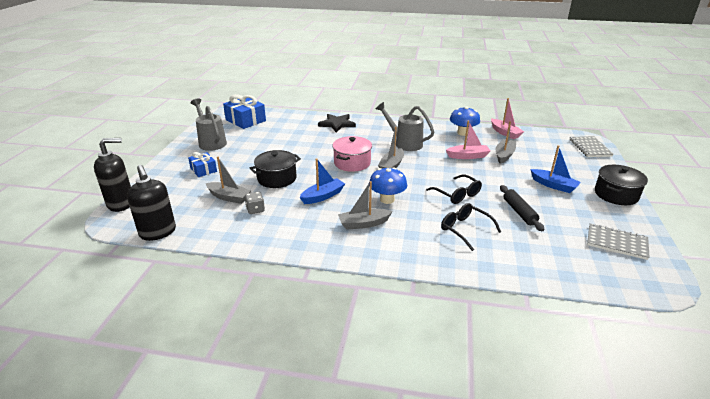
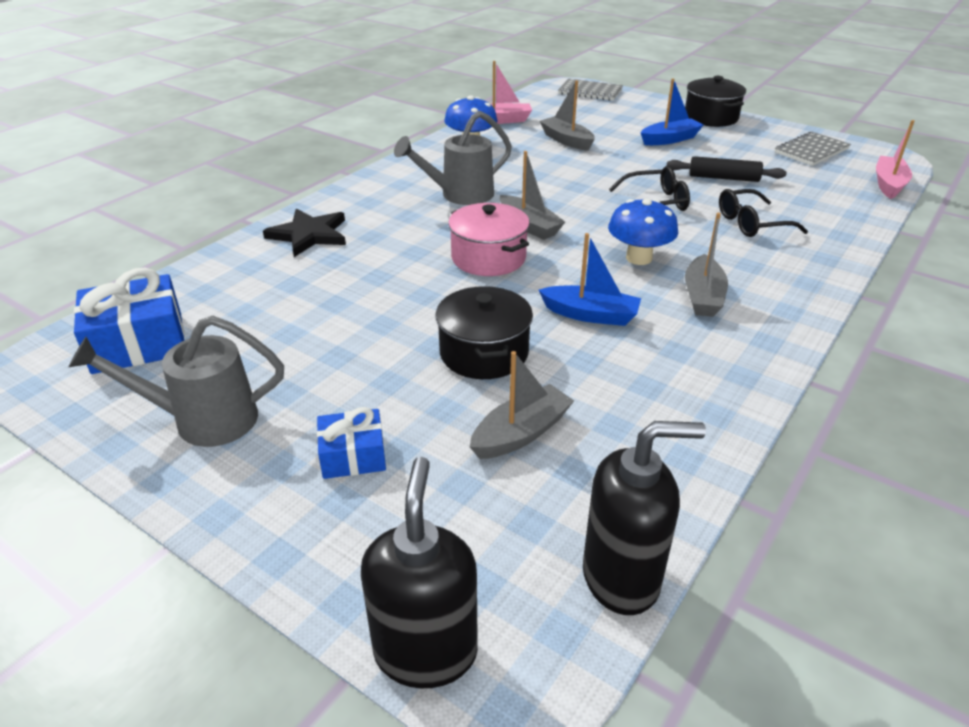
camera: 65 degrees left, 5 degrees up
grey dice [245,192,265,214] -> none
blue boat [299,158,345,204] -> blue boat turned 120 degrees clockwise [539,233,641,326]
pink boat [446,121,490,159] -> pink boat moved to [876,120,915,199]

